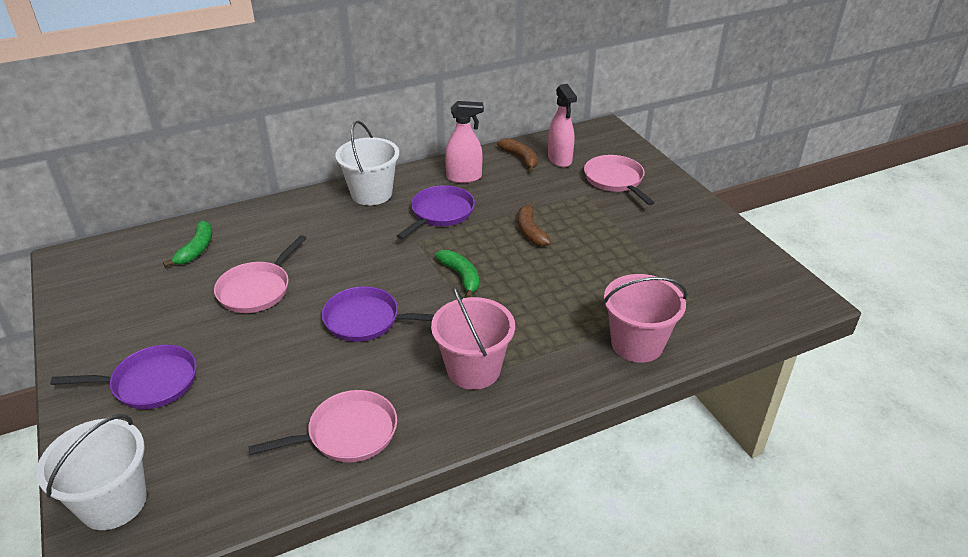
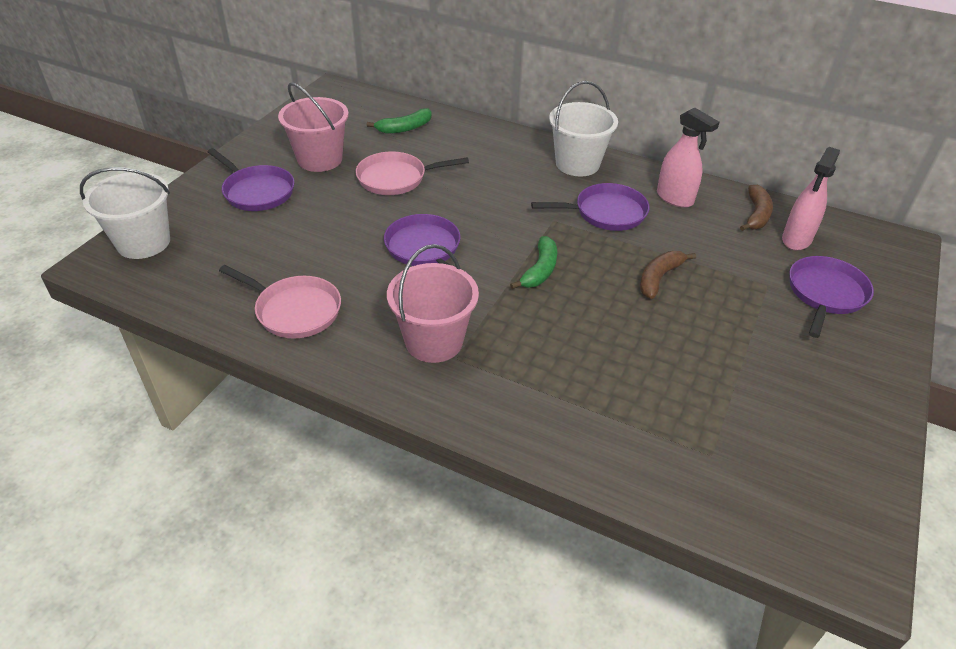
camera: 50 degrees right, 5 degrees up
pink pan [584,155,655,205] -> purple pan [789,256,874,338]
pink bucket [603,274,687,363] -> pink bucket moved to [278,83,349,172]

